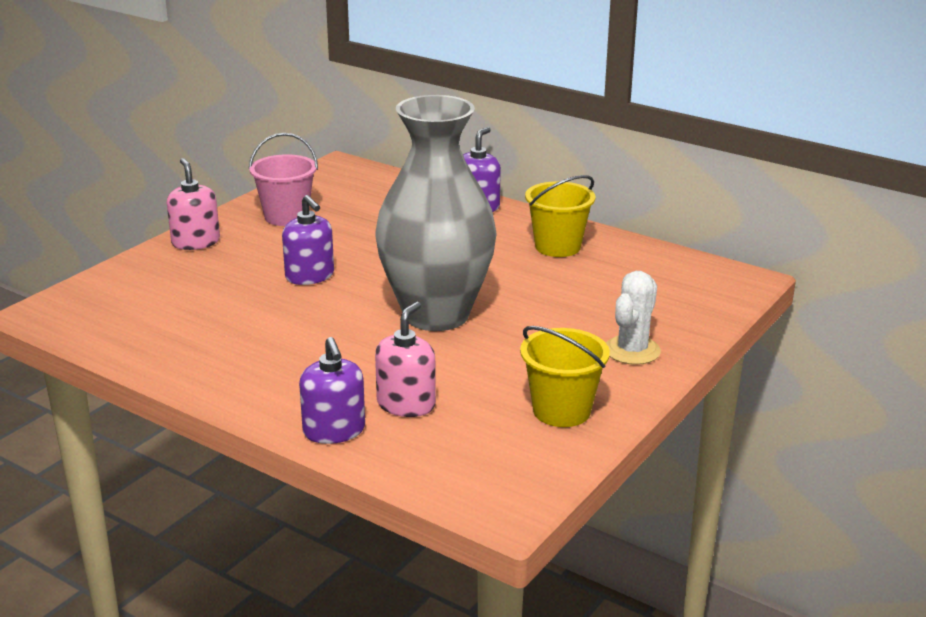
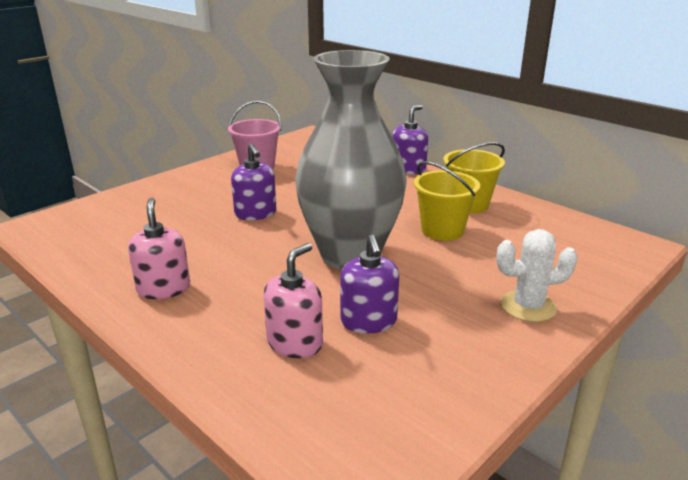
camera: 10 degrees right, 0 degrees up
pink soap dispenser [167,158,220,250] -> pink soap dispenser moved to [128,198,190,299]
purple soap dispenser [299,337,365,444] -> purple soap dispenser moved to [340,235,399,334]
yellow bucket [520,326,610,427] -> yellow bucket moved to [414,161,480,241]
white cactus [606,271,661,365] -> white cactus turned 45 degrees clockwise [496,229,578,322]

